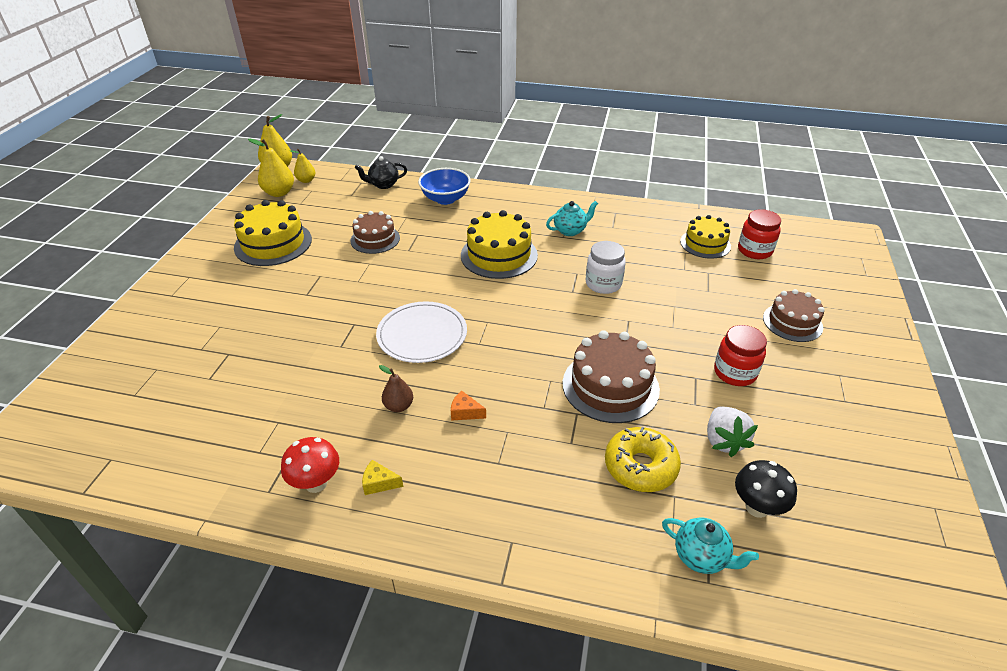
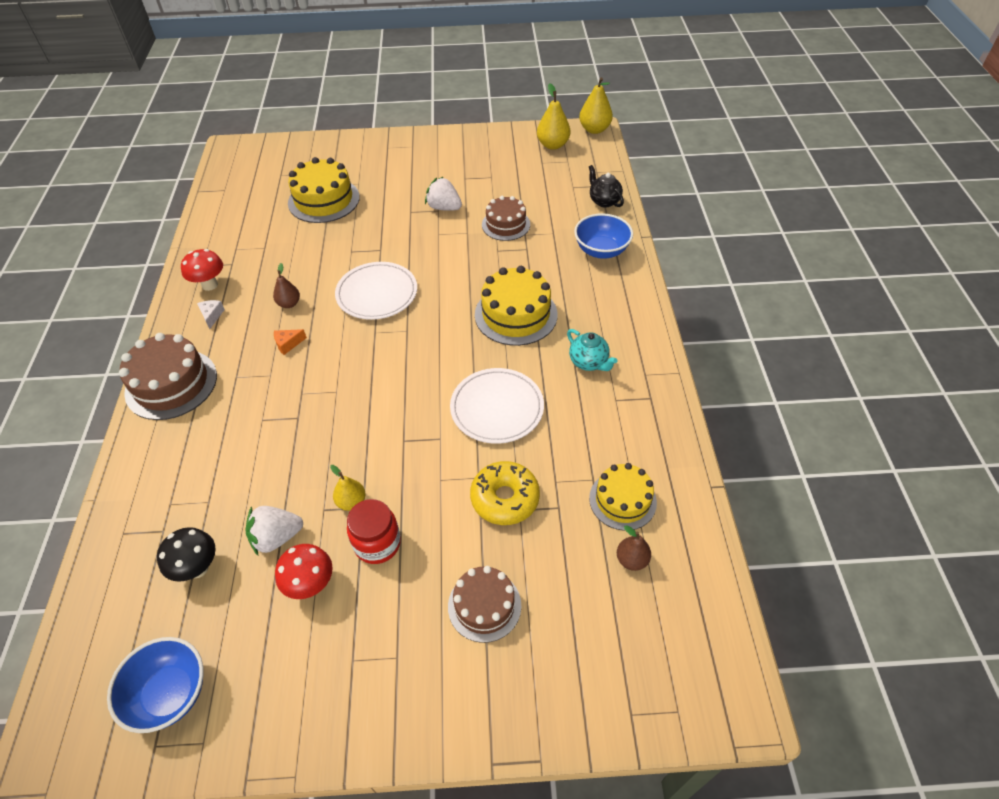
camera: 75 degrees right, 10 degrees up
yellow cake [234,200,312,266] -> yellow cake moved to [288,157,360,223]
yellow pear [290,149,315,183] -> yellow pear moved to [330,465,366,511]
yellow cheese [362,460,403,495] -> white cheese [197,300,225,329]
orange cheese [451,391,486,421] -> orange cheese turned 120 degrees counterclockwise [274,329,307,355]
brown cake [563,330,660,423] -> brown cake moved to [119,333,217,420]
white jar [586,241,626,294] -> white plate [450,368,544,444]
yellow donut [605,427,681,492] -> yellow donut moved to [470,461,540,525]
turquoise teapot [662,518,759,574] -> none
red jar [738,209,781,259] -> brown pear [617,525,651,571]
none -> blue bowl [107,637,204,733]
none -> red mushroom [275,544,333,599]
none -> white strawberry [425,177,462,211]

